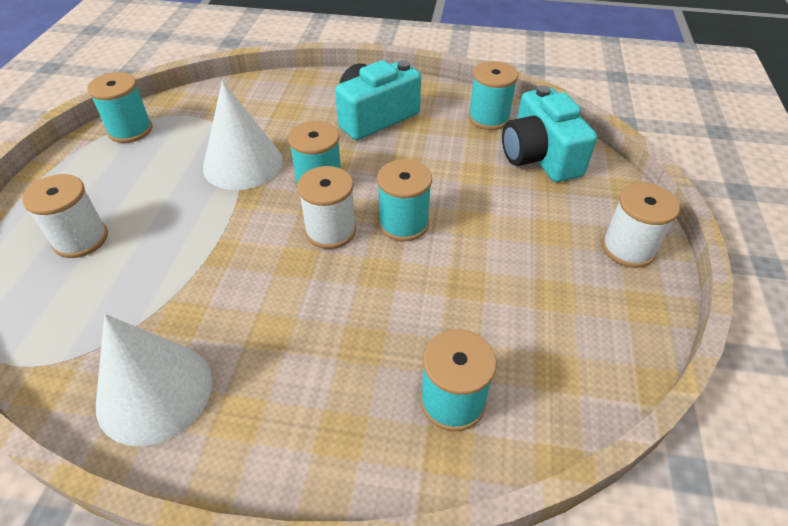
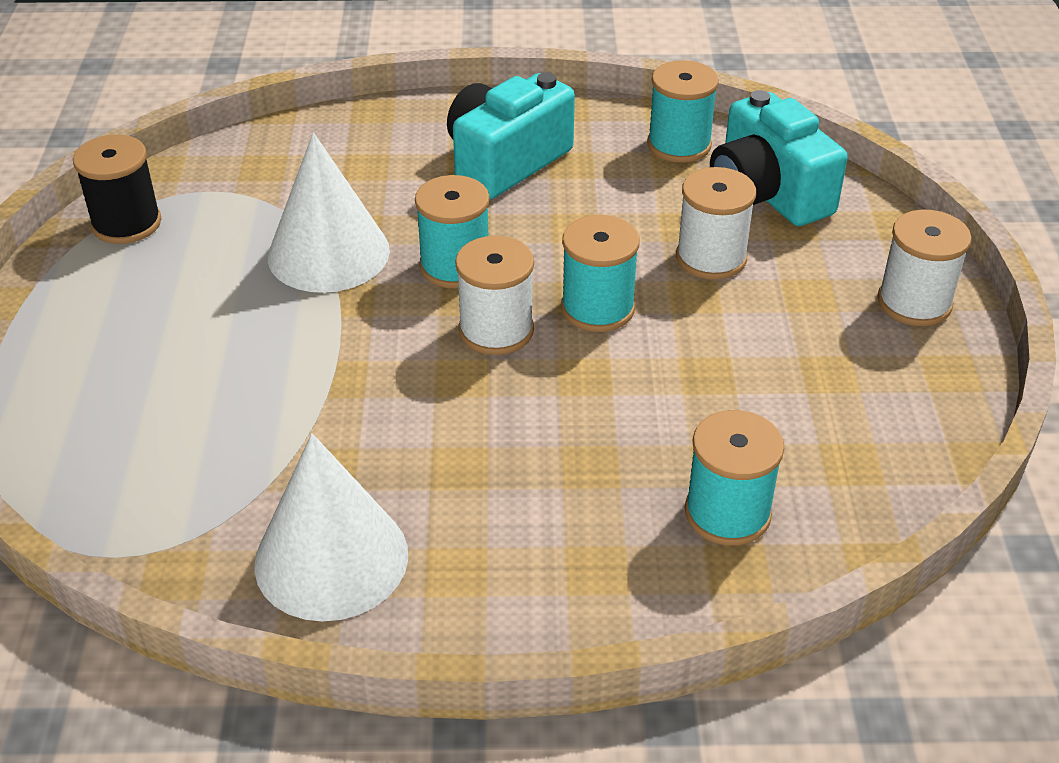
camera: 10 degrees left, 5 degrees down
white spool [22,174,108,258] -> white spool moved to [676,167,756,280]
turquoise spool [87,72,152,143] -> black spool [73,135,162,244]

